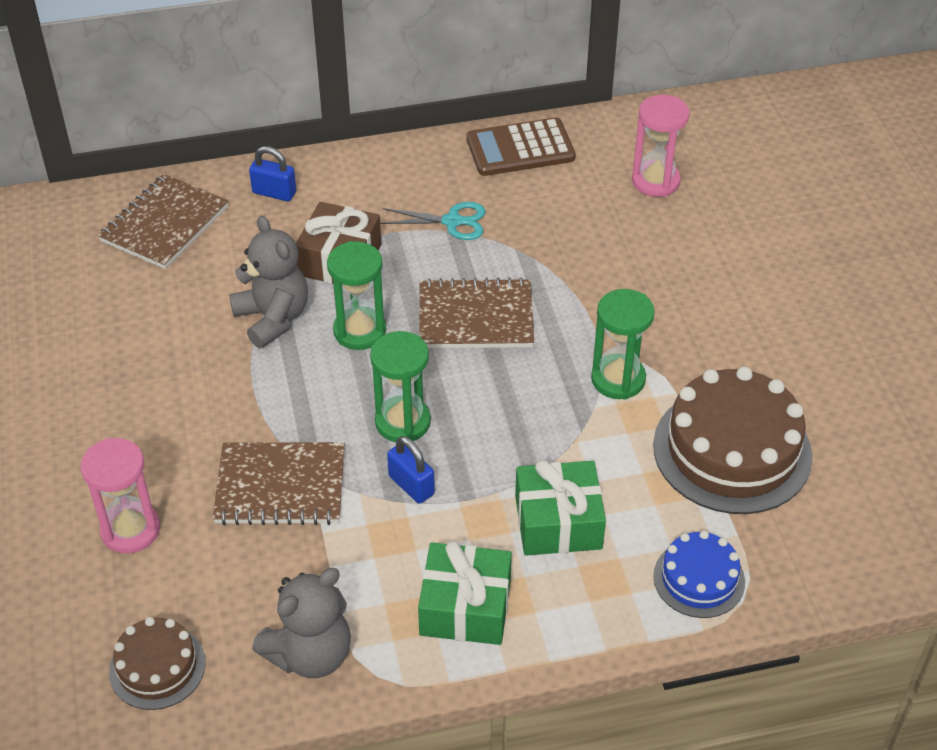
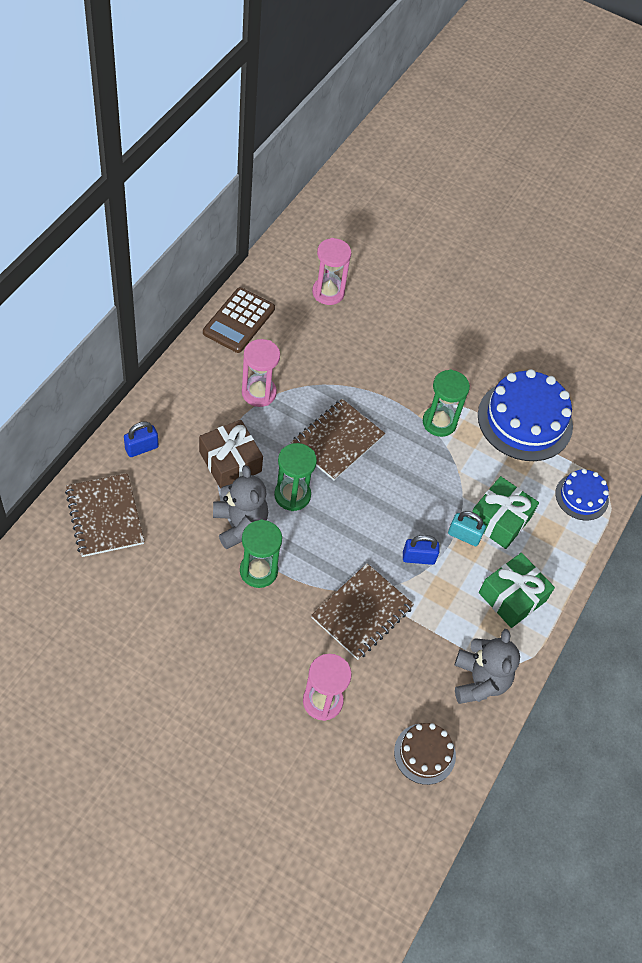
camera: 55 degrees left, 10 degrees up
grey teddy bear [229,215,308,348] -> grey teddy bear turned 60 degrees clockwise [213,465,268,549]
green hourglass [370,331,431,442] -> green hourglass moved to [240,519,282,588]
turquoise scissors [381,202,486,240] -> pink hourglass [242,339,280,407]
brown cake [653,367,813,514] -> blue cake [478,369,573,461]
none -> turquoise padlock [448,511,486,546]

